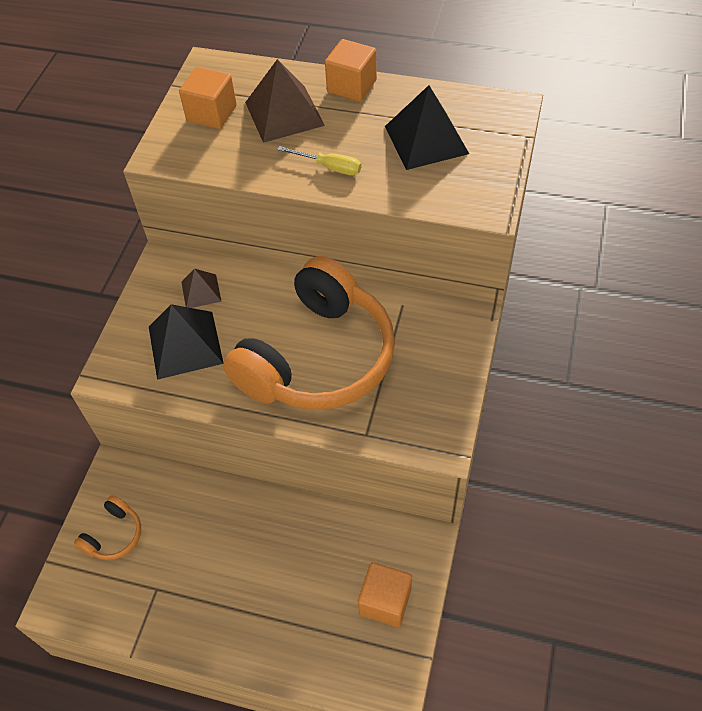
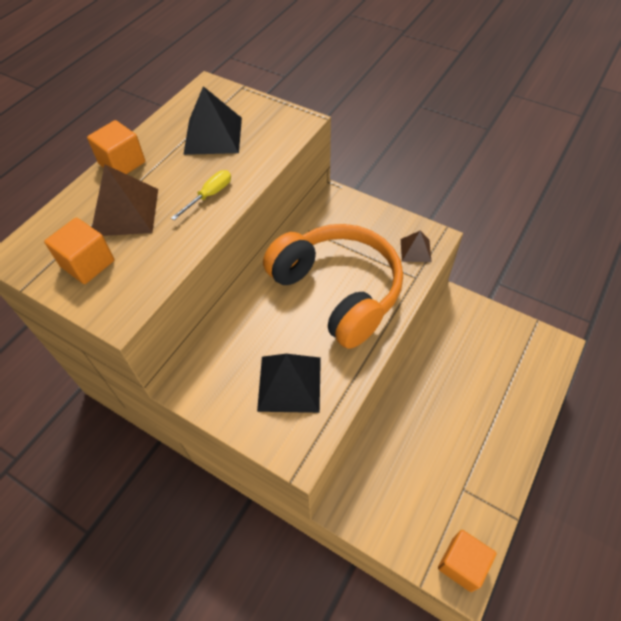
camera: 75 degrees left, 0 degrees up
orange headphones [74,495,141,560] -> none
brown pyramid [182,269,222,308] -> brown pyramid moved to [401,231,432,262]
orange cube [358,562,412,627] -> orange cube moved to [438,530,496,592]

